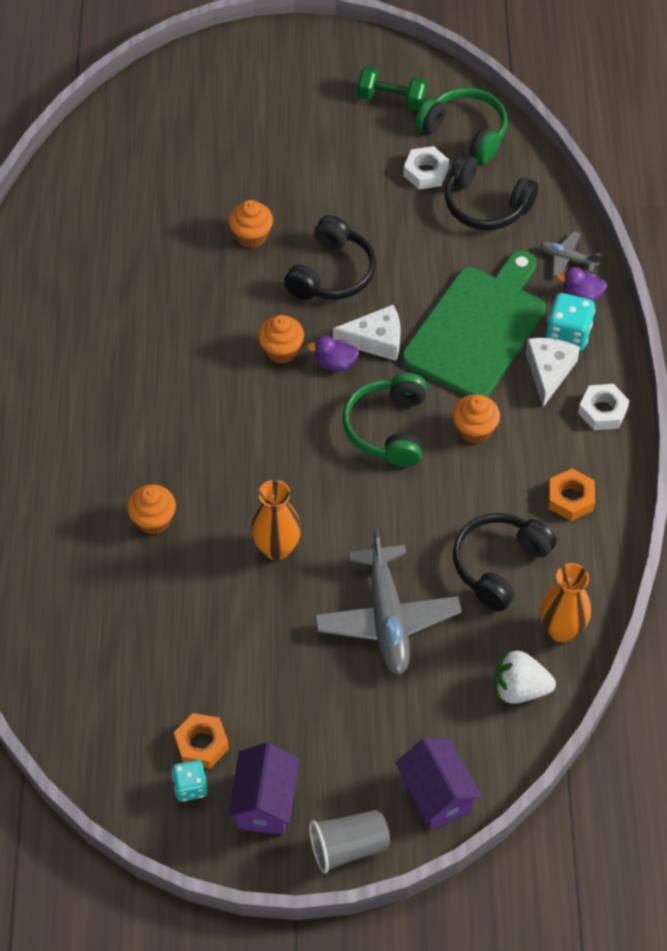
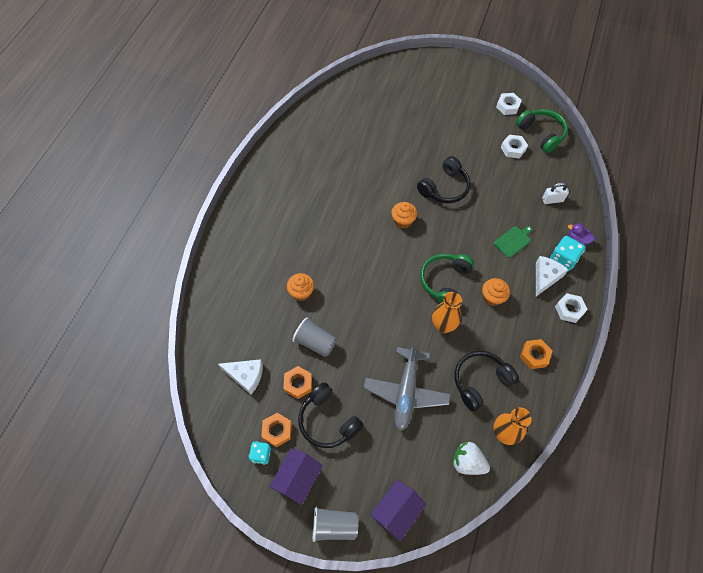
camera: 20 degrees right, 5 degrees up
orange cupcake [229,200,273,248] -> none
orange vase [251,480,301,560] -> orange vase moved to [432,292,462,333]
purple duck [307,335,359,371] -> none
white cheese [333,305,401,361] -> white cheese moved to [218,359,263,394]
green dumbbell [357,66,427,110] -> white nut [496,93,522,115]
purple house [395,738,482,831] -> purple house turned 45 degrees clockwise [370,480,427,541]
green cutting board [402,251,546,397] -> green cutting board [494,226,532,258], size x0.42
black headphones [445,153,539,230] -> black headphones moved to [298,382,363,448]
grey plane [540,231,600,277] -> none
none -> orange nut [283,366,312,399]
none -> grey cup [292,317,337,357]
none -> white padlock [542,182,569,204]

